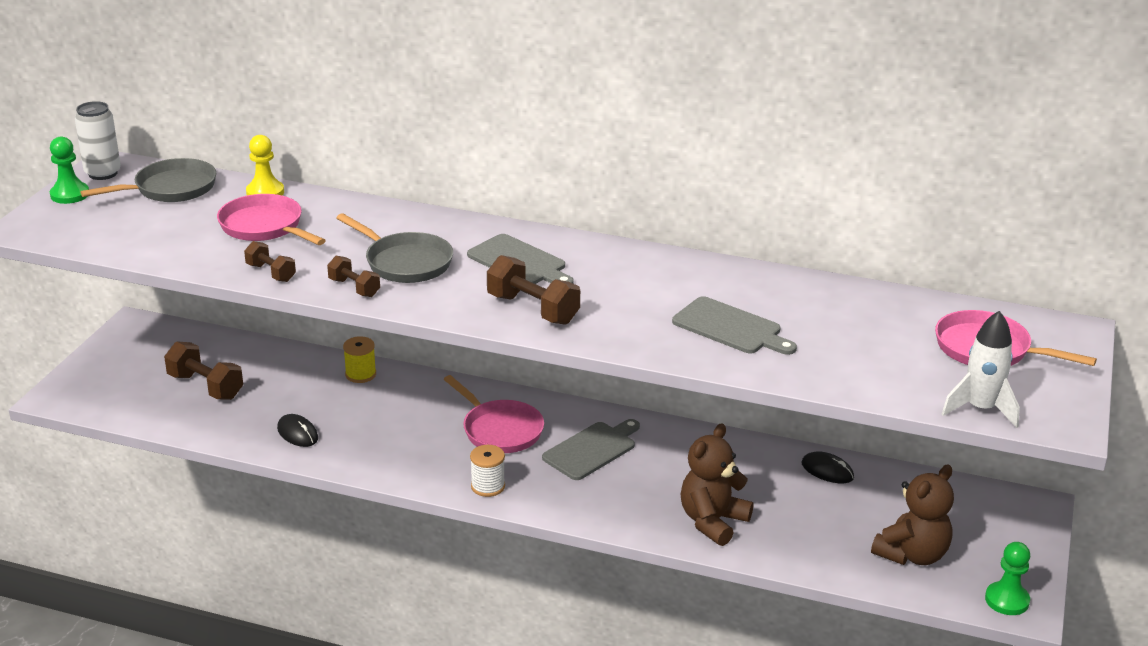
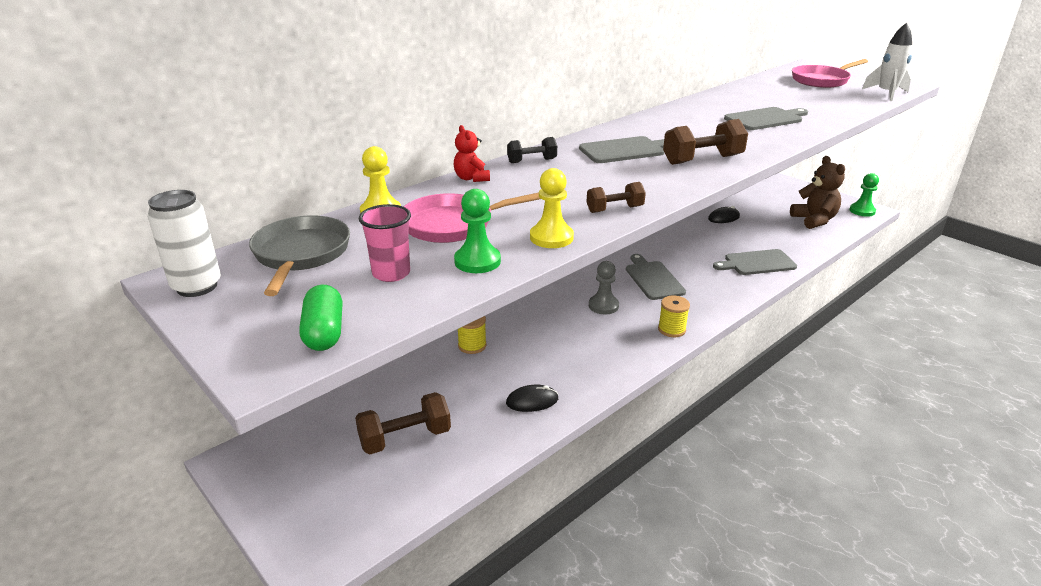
camera: 60 degrees left, 0 degrees up
green pawn [50,137,89,204] -> green pawn moved to [454,189,501,273]
brown dumbbell [244,241,296,282] -> yellow pawn [530,168,574,248]
grey pan [336,213,453,283] -> none
pink pan [444,375,544,453] -> grey pawn [589,261,619,314]
white spool [470,445,505,497] -> yellow spool [658,295,690,337]
brown teddy bear [681,423,753,546] -> grey cutting board [713,249,797,275]
none -> green capsule [299,285,343,351]
none -> pink cup [359,204,411,282]
none -> red teddy bear [454,125,490,182]
none -> black dumbbell [507,137,557,163]

